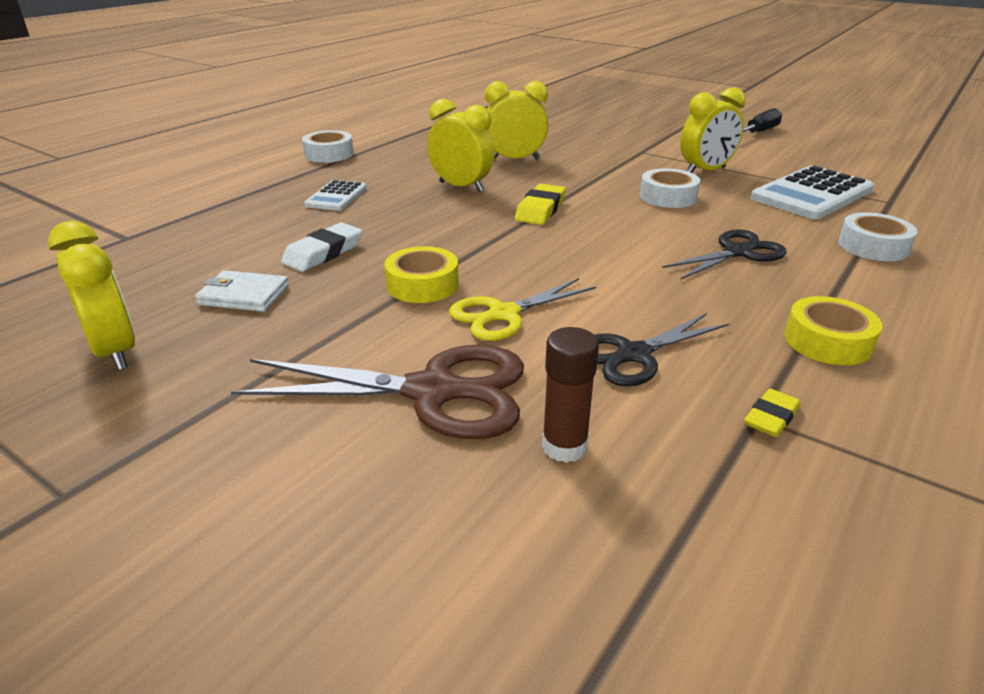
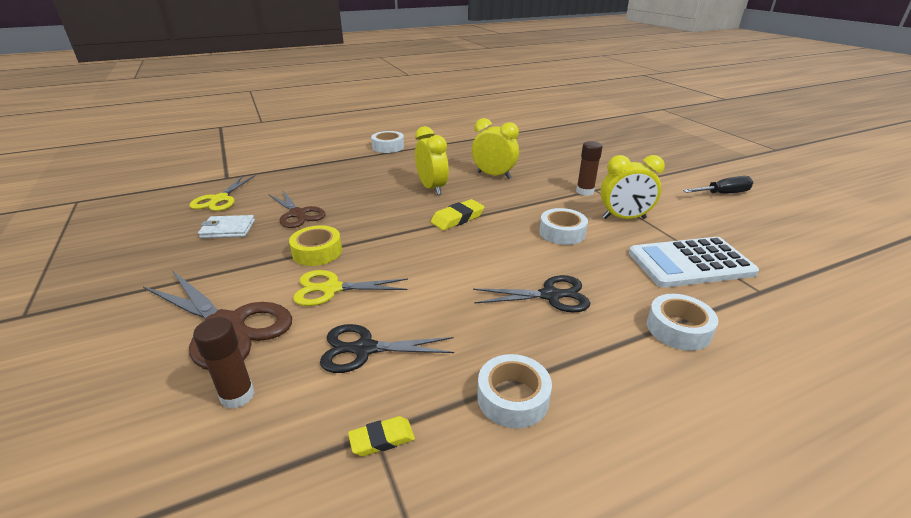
camera: 30 degrees right, 0 degrees up
yellow clock [48,221,135,370] -> none
white wallet [195,270,289,312] -> white wallet turned 45 degrees counterclockwise [198,215,255,238]
white eraser [281,223,362,272] -> brown scissors [269,191,326,228]
white calculator [304,180,367,211] -> none
yellow tape [785,296,882,365] -> white tape [477,354,552,428]
none -> yellow scissors [189,175,255,211]
none -> brown glue stick [576,141,602,196]

